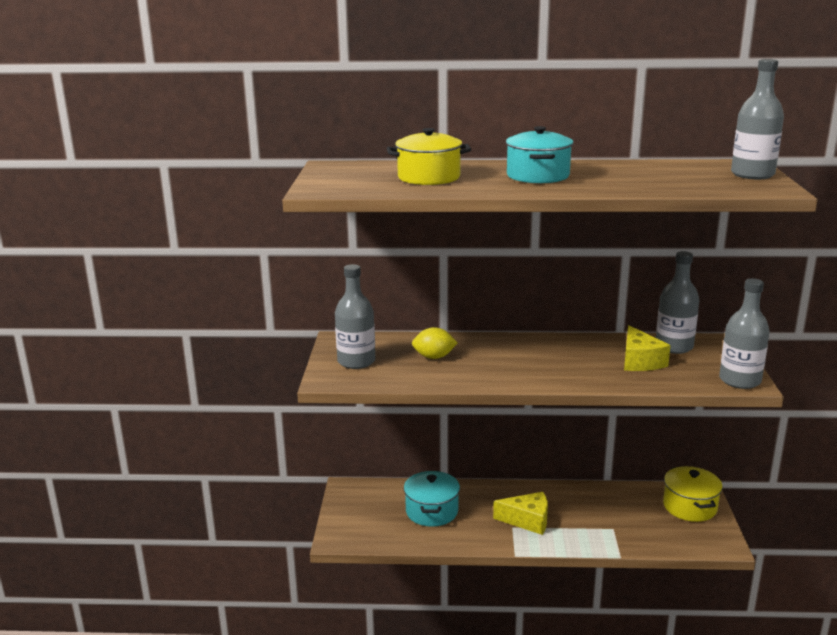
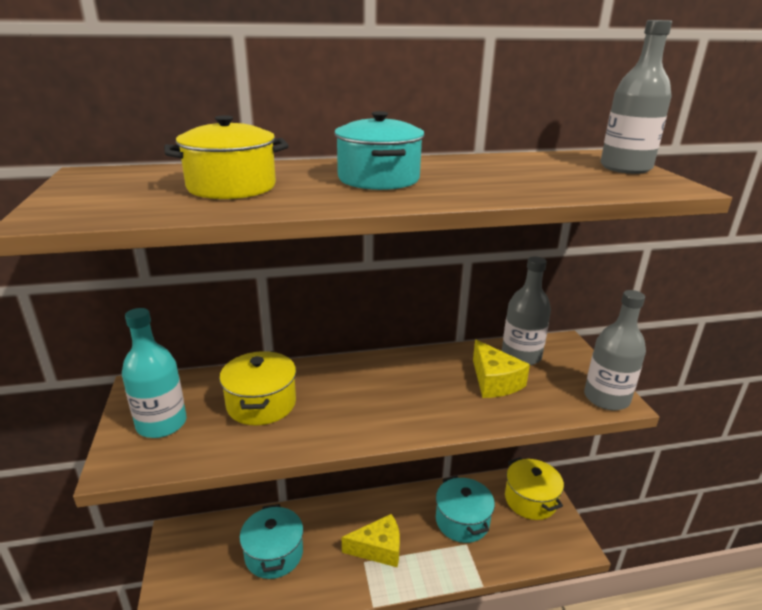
camera: 15 degrees left, 5 degrees up
grey bottle [335,264,375,369] -> turquoise bottle [122,308,187,438]
yellow lemon [412,327,458,359] -> yellow pot [219,351,296,425]
none -> turquoise pot [436,475,495,543]

